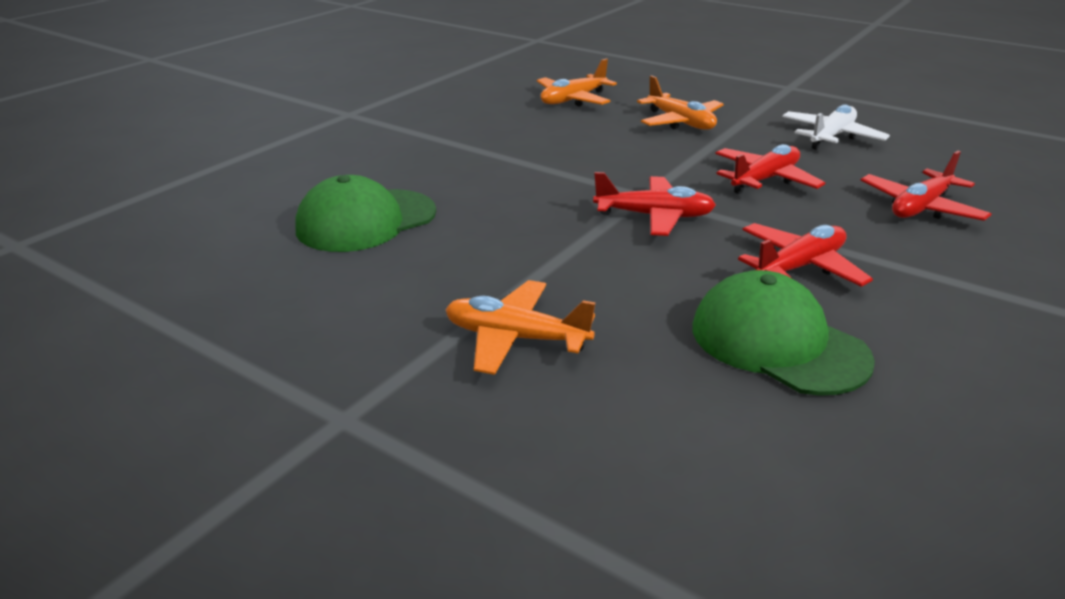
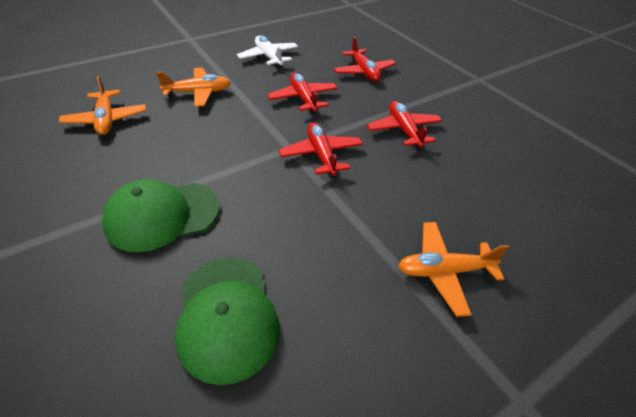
camera: 70 degrees left, 15 degrees up
orange plane [445,280,596,375] -> orange plane turned 45 degrees clockwise [398,222,509,317]
red plane [593,172,716,236] -> red plane turned 45 degrees counterclockwise [279,123,363,178]
green cap [692,270,875,396] -> green cap moved to [102,179,220,252]

